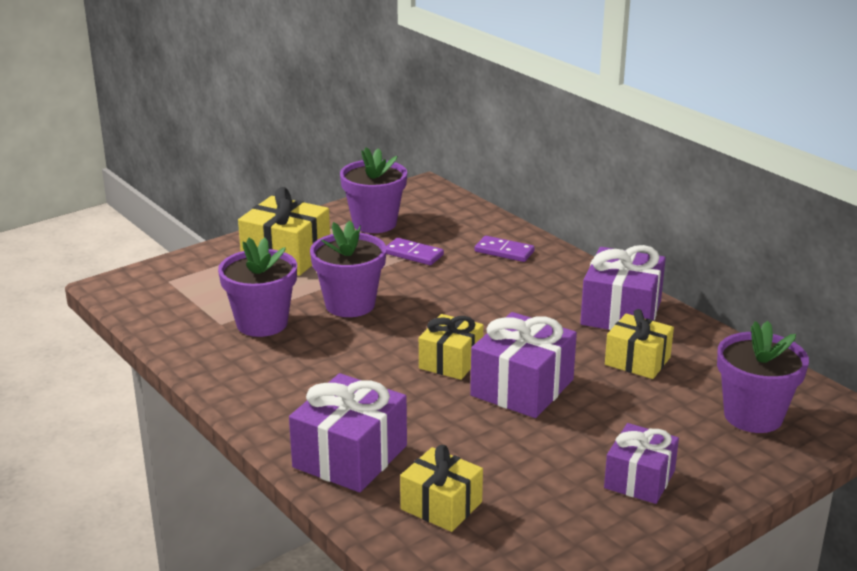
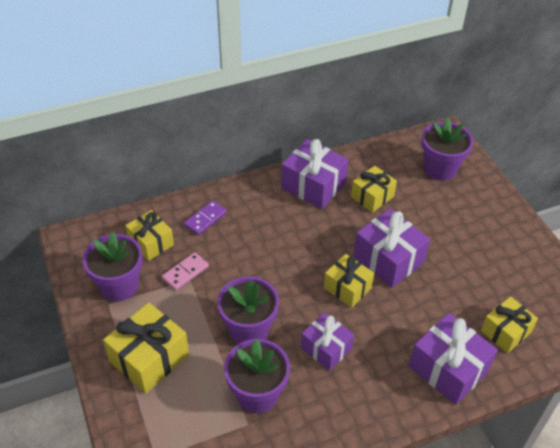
camera: 75 degrees left, 20 degrees up
purple domino [386,238,444,265] -> pink domino [162,252,209,291]
purple gift [604,423,679,504] -> purple gift moved to [301,312,354,371]
none -> yellow gift [125,210,174,261]

